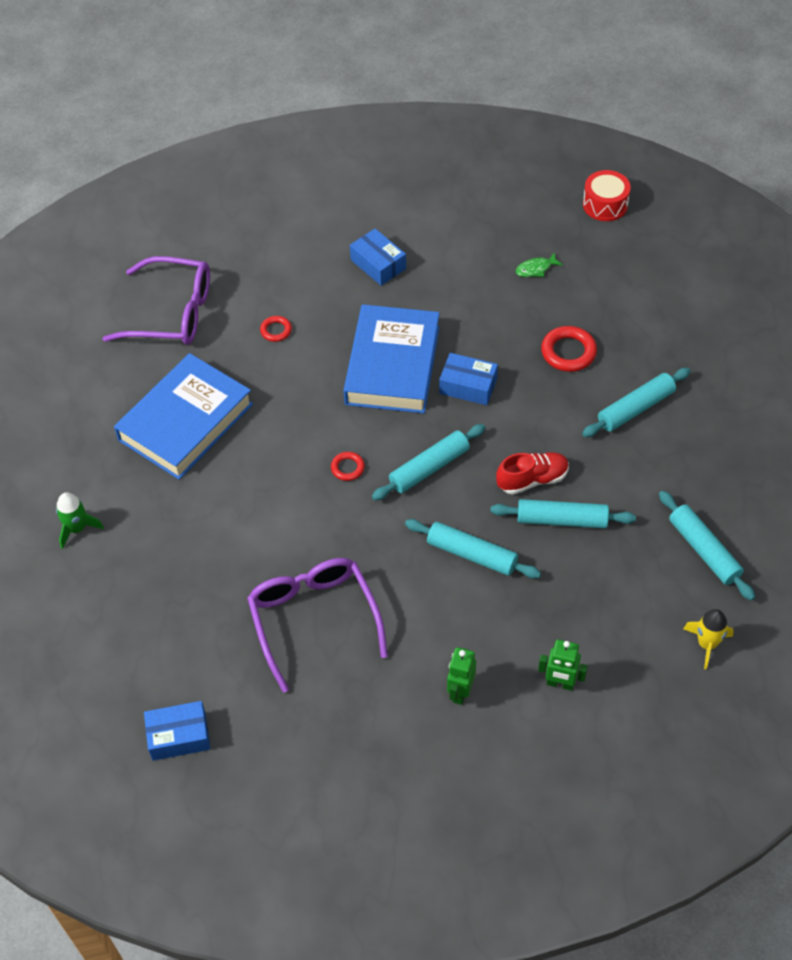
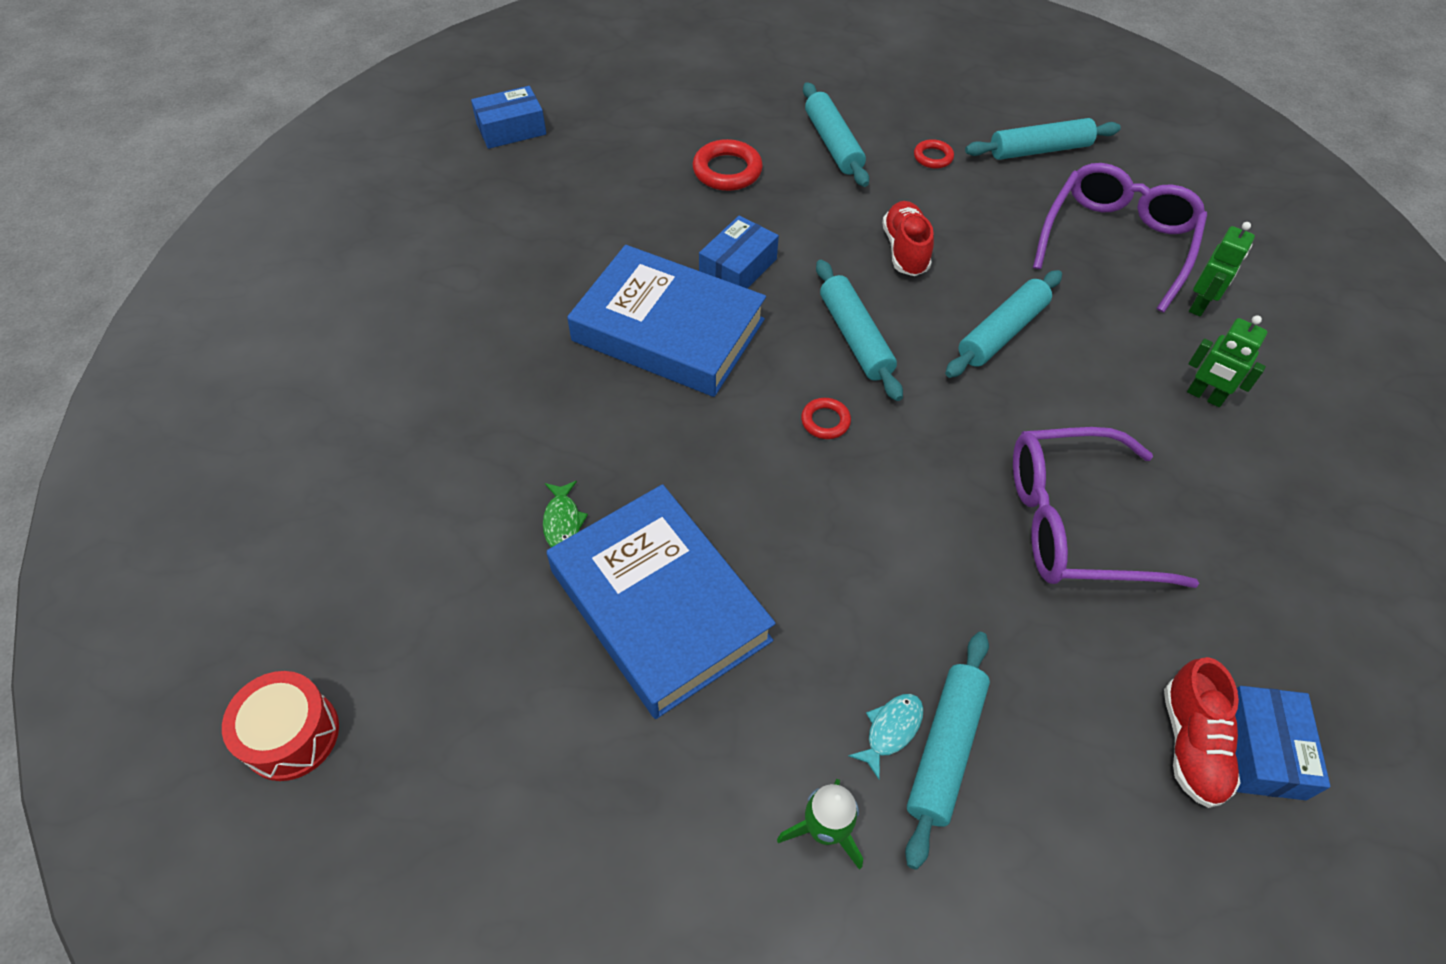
camera: 75 degrees left, 0 degrees up
purple glasses [103,256,210,345] -> purple glasses moved to [1033,163,1207,312]
red ring [260,316,292,342] -> red ring moved to [914,139,954,169]
blue box [350,229,406,286] -> blue box moved to [471,86,546,149]
turquoise rolling pin [490,499,636,528] -> turquoise rolling pin moved to [905,632,990,870]
green fish [516,252,563,277] -> green fish moved to [543,481,588,547]
red drum [583,170,631,221] -> red drum moved to [222,671,339,781]
yellow rocket [683,609,734,669] -> none
none -> turquoise fish [848,694,924,780]
none -> red shoe [1164,657,1241,808]

